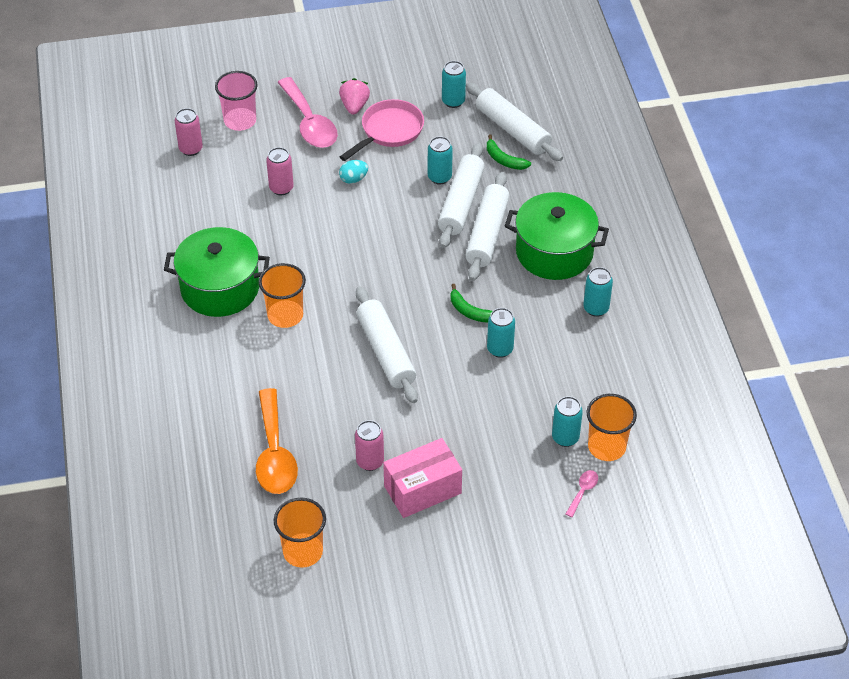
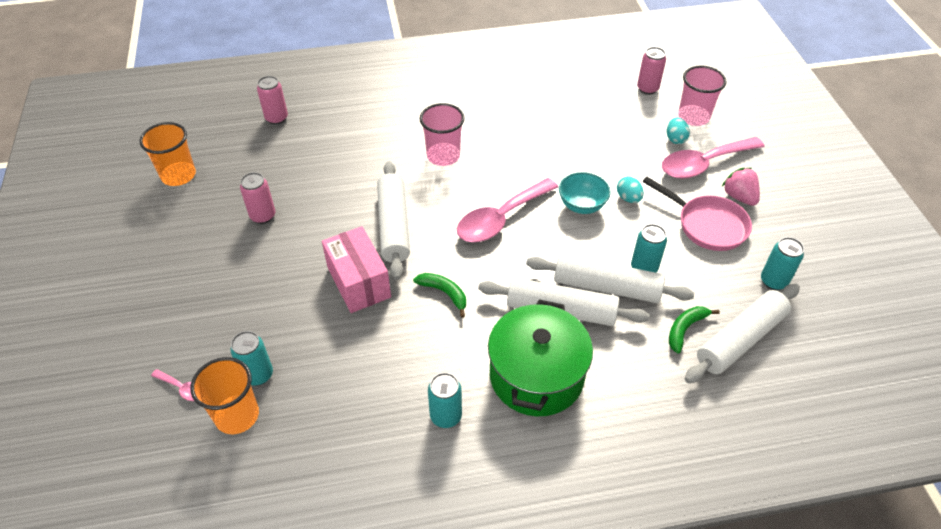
camera: 90 degrees right, 0 degrees up
green pot [164,227,270,317] -> none
orange spoon [256,388,298,494] -> none
orange cup [259,263,306,328] -> pink cup [420,103,465,166]
pink can [266,147,294,195] -> pink can moved to [257,76,288,125]
pink strawberry [339,78,370,115] -> pink strawberry turned 120 degrees counterclockwise [722,168,760,206]
white rolling pin [356,286,418,403] -> white rolling pin turned 75 degrees counterclockwise [377,161,410,280]
pink box [383,438,462,518] -> pink box moved to [322,226,391,313]
green banana [450,284,493,323] -> green banana turned 90 degrees clockwise [413,273,466,318]
turquoise can [487,308,515,358] -> none
none -> pink spoon [457,178,558,242]
none -> turquoise bowl [559,172,611,214]
none -> turquoise egg [667,117,690,144]

